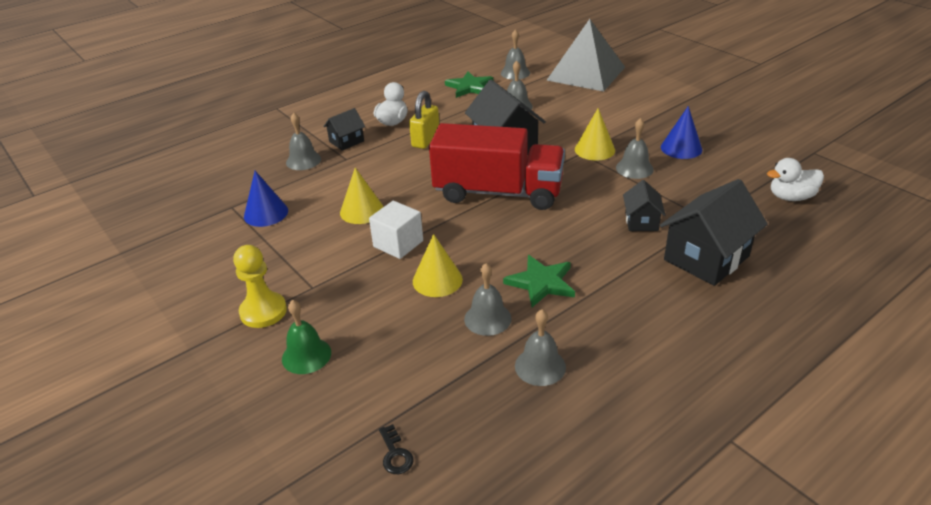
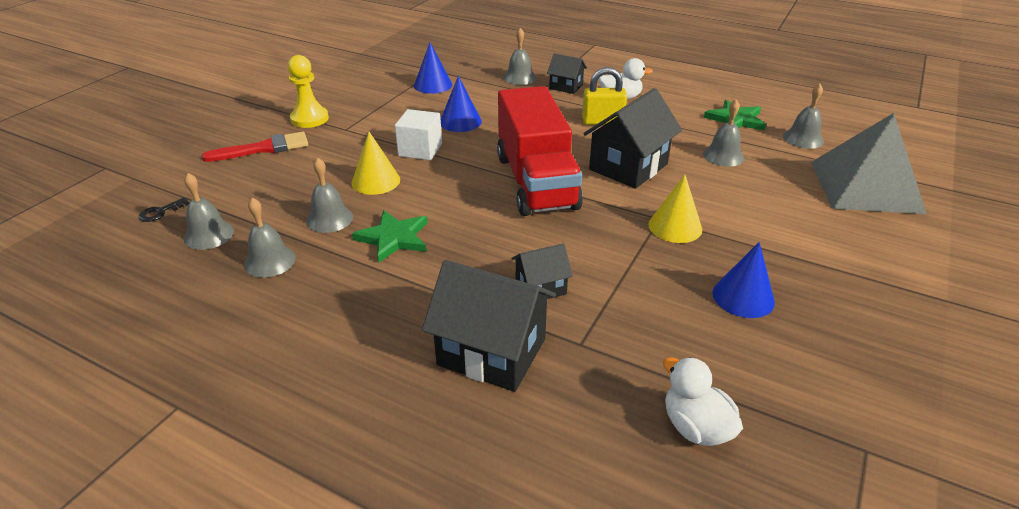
camera: 65 degrees right, 0 degrees up
green bell [282,300,331,374] -> red brush [202,132,308,162]
yellow cone [340,168,384,224] -> blue cone [441,76,482,132]
grey bell [616,118,654,179] -> grey bell moved to [184,173,234,250]

